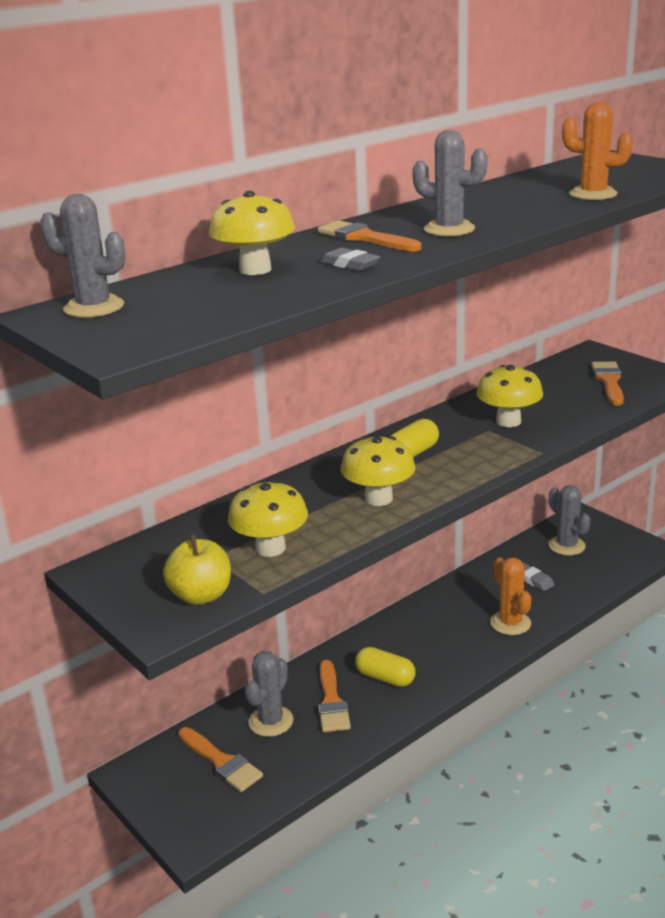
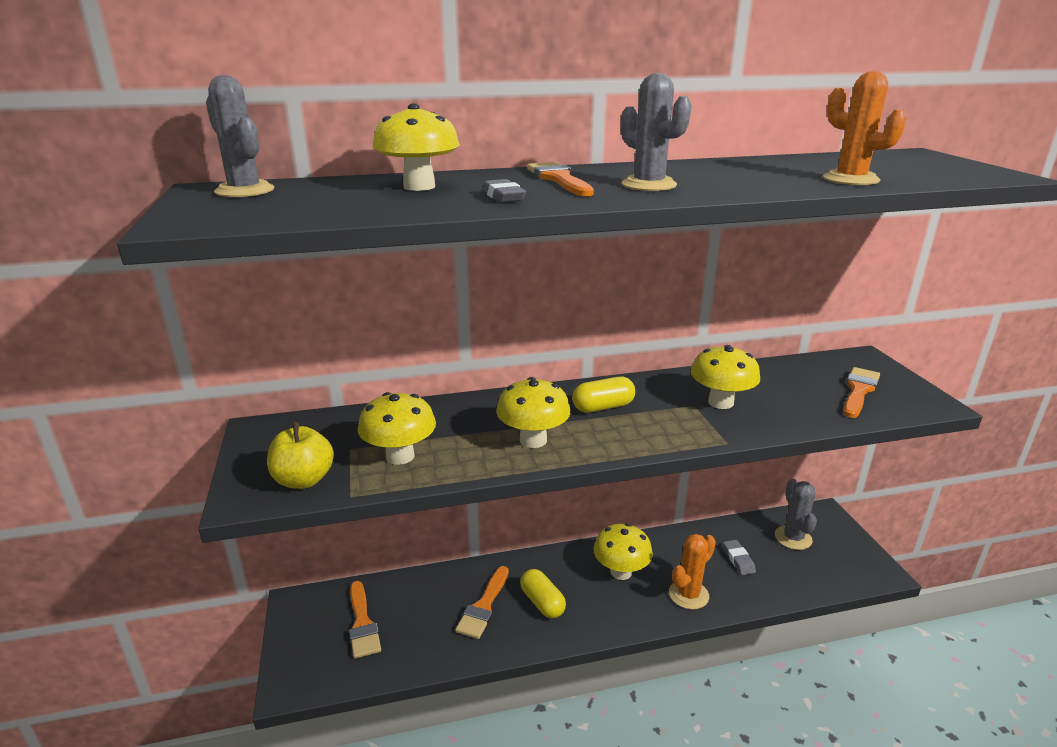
camera: 25 degrees right, 0 degrees up
grey cactus [245,651,293,737] -> none
orange cactus [490,558,532,635] -> orange cactus turned 45 degrees clockwise [669,534,716,609]
none -> yellow mushroom [593,523,653,580]

